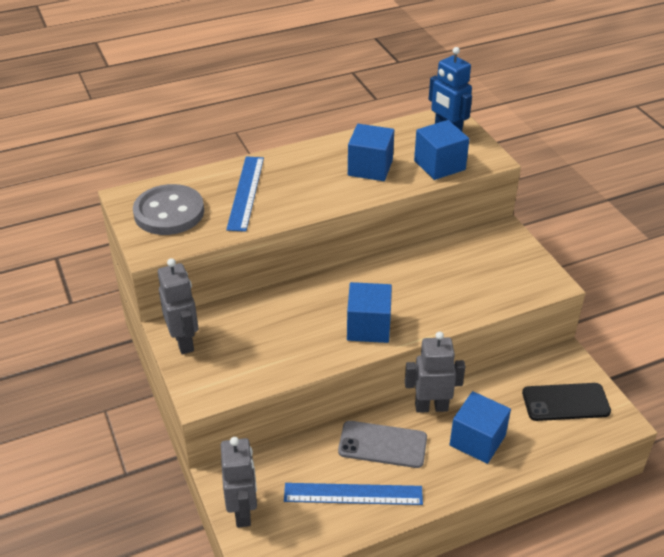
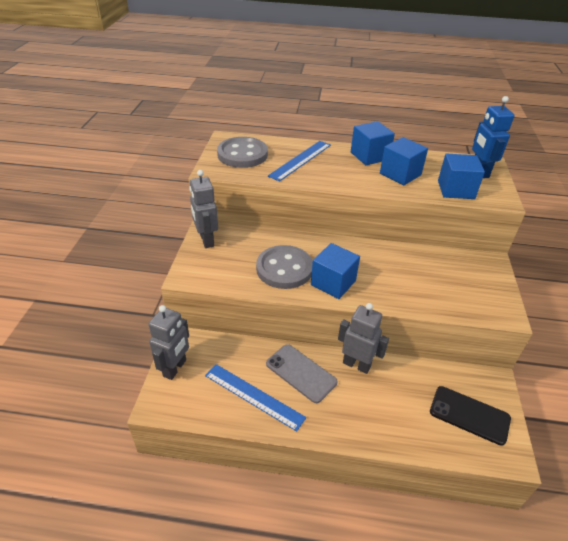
camera: 30 degrees right, 0 degrees up
grey robot [158,258,198,354] -> grey robot turned 150 degrees clockwise [189,170,218,248]
blue cube [450,391,511,464] -> blue cube moved to [351,121,395,165]
none -> grey button [256,245,313,289]

